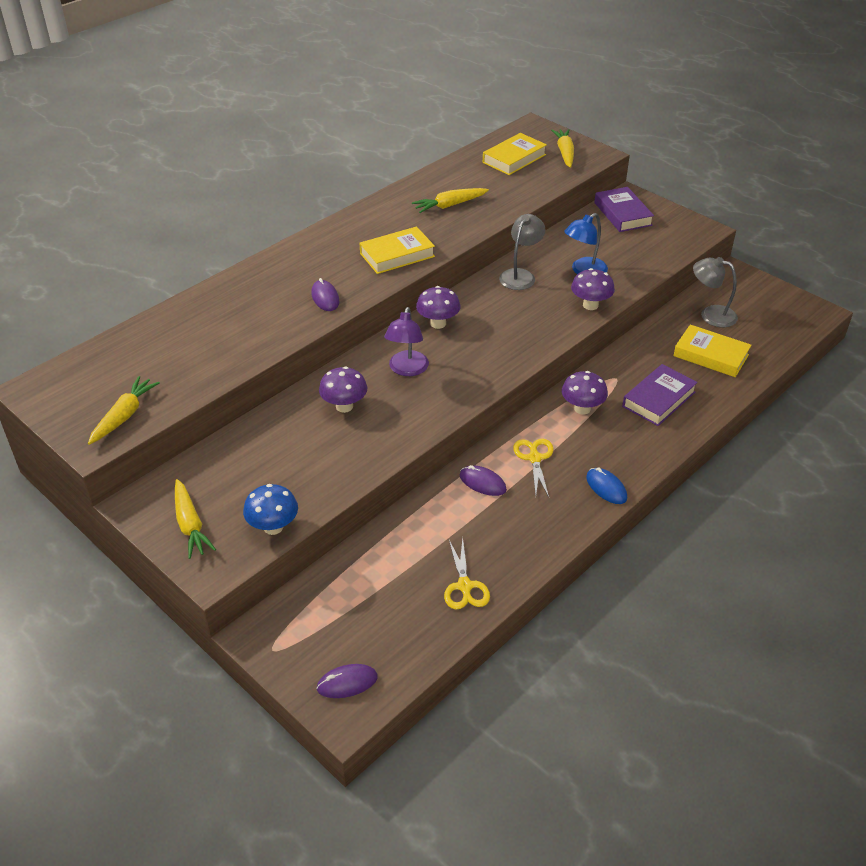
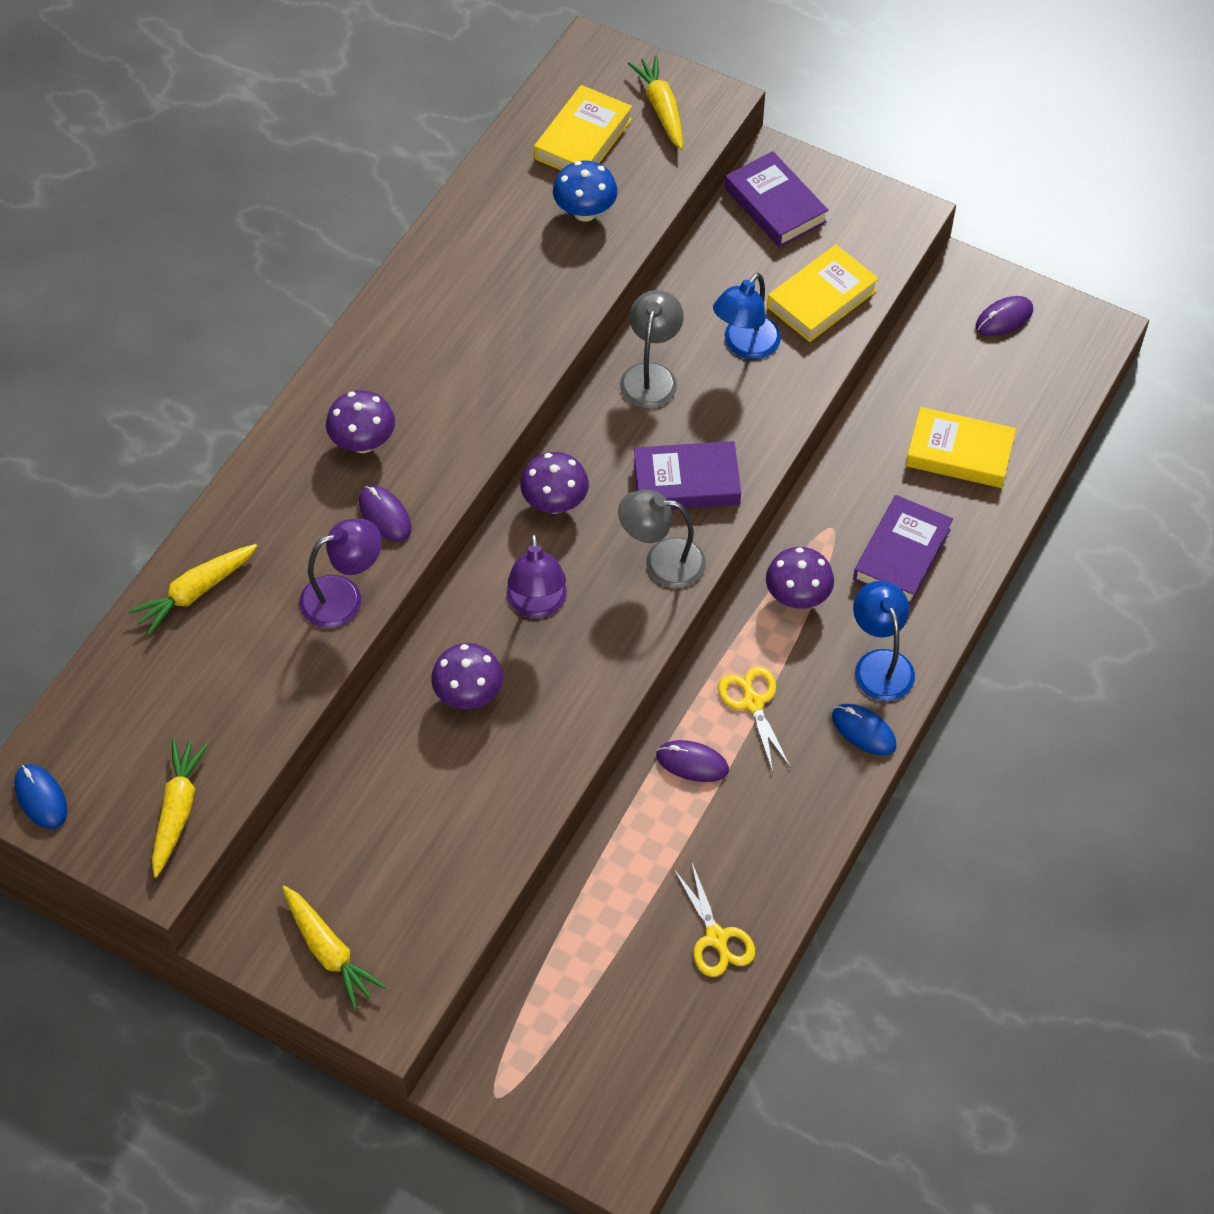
camera: 15 degrees left, 15 degrees up
blue mushroom [243,484,298,535] -> blue mushroom moved to [553,161,618,221]
purple mouse [316,664,378,698] -> purple mouse moved to [976,296,1033,336]
yellow book [360,226,435,274] -> yellow book moved to [767,245,879,342]
yellow carrot [412,188,489,213] -> yellow carrot moved to [128,544,257,635]
purple mushroom [571,268,615,310] -> purple mushroom moved to [326,390,395,453]
grey lamp [693,257,738,327] -> grey lamp moved to [618,490,706,588]
none -> blue mouse [14,764,67,829]
none -> purple lamp [299,519,382,628]
none -> purple book [634,441,741,509]
none -> blue lamp [853,580,915,701]

